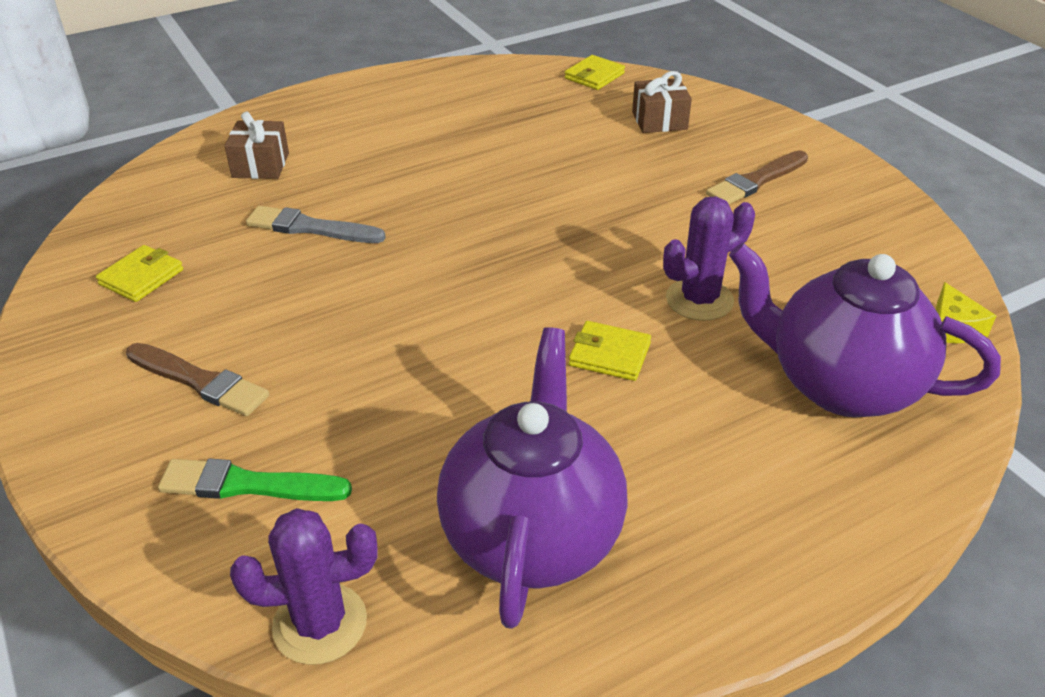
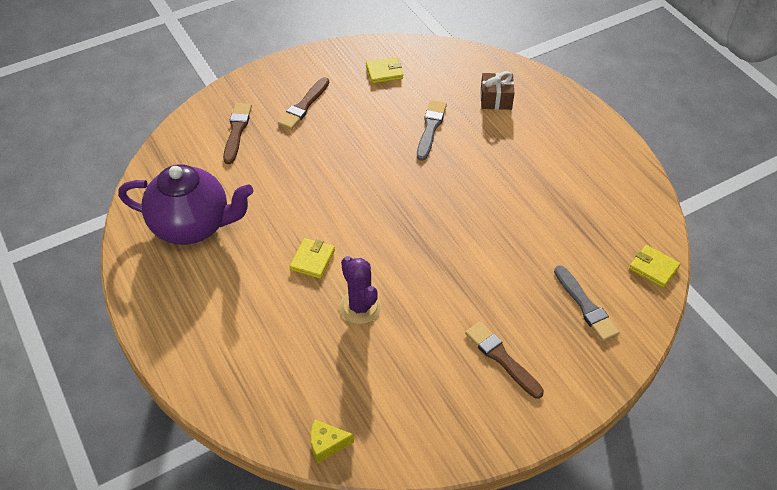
camera: 90 degrees right, 10 degrees up
yellow wallet [96,245,183,302] -> yellow wallet turned 45 degrees counterclockwise [366,57,403,84]
green brush [158,459,352,501] -> brown brush [223,103,252,164]
purple cactus [230,508,377,665] -> none
brown gift [632,71,692,133] -> grey brush [554,265,620,342]
purple teapot [729,243,1001,417] -> none

